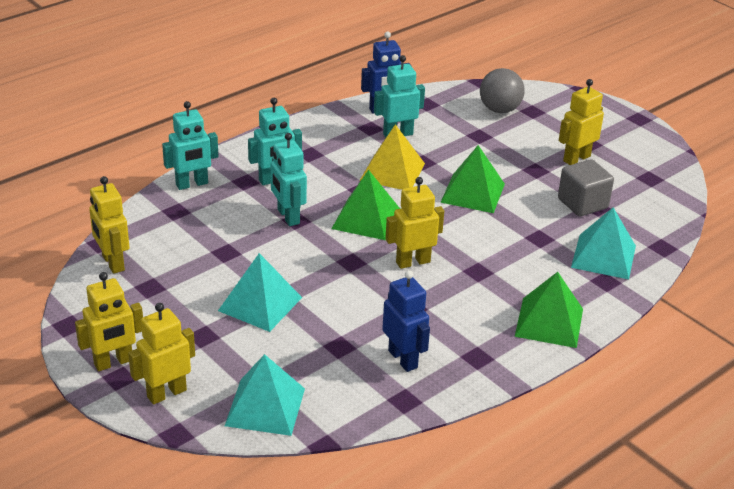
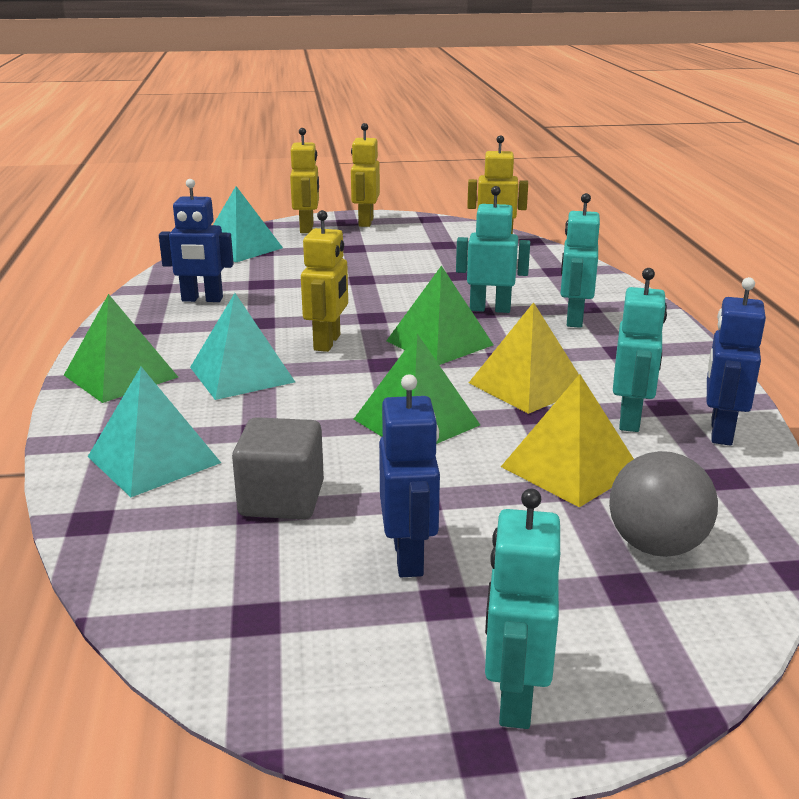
camera: 125 degrees right, 10 degrees down
turquoise robot [162,101,218,190] -> turquoise robot moved to [485,489,560,729]
turquoise pyramid [218,253,302,332] -> turquoise pyramid moved to [190,293,295,400]
yellow robot [559,79,604,165] -> blue robot [379,374,440,577]
none -> yellow pyramid [501,374,634,507]

